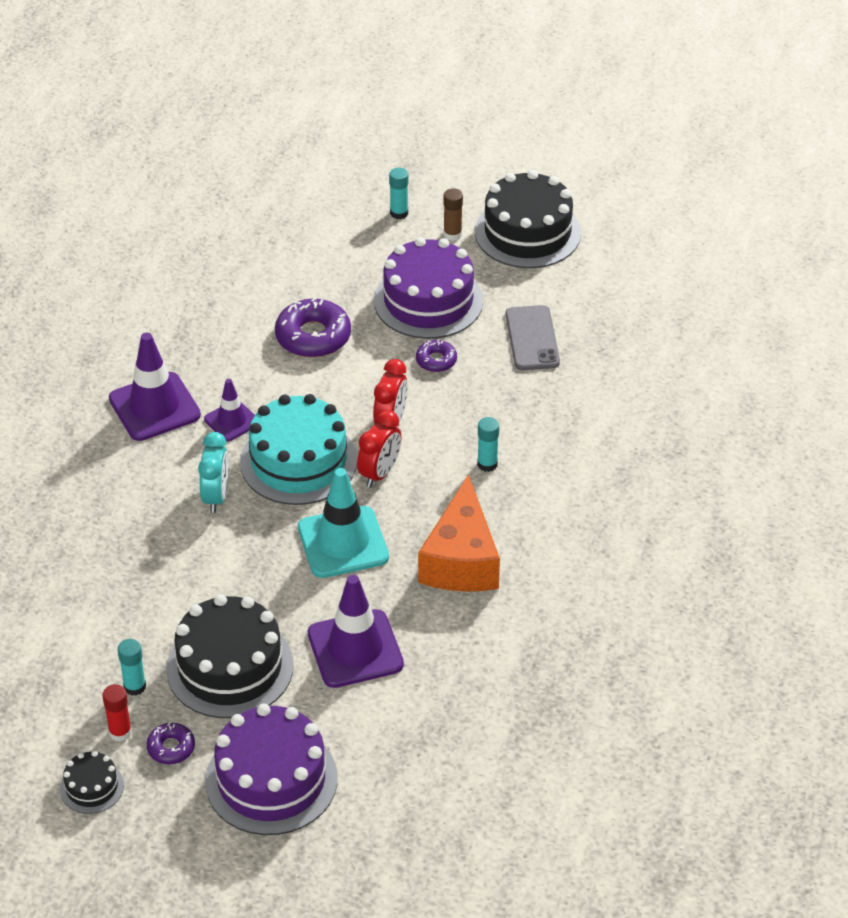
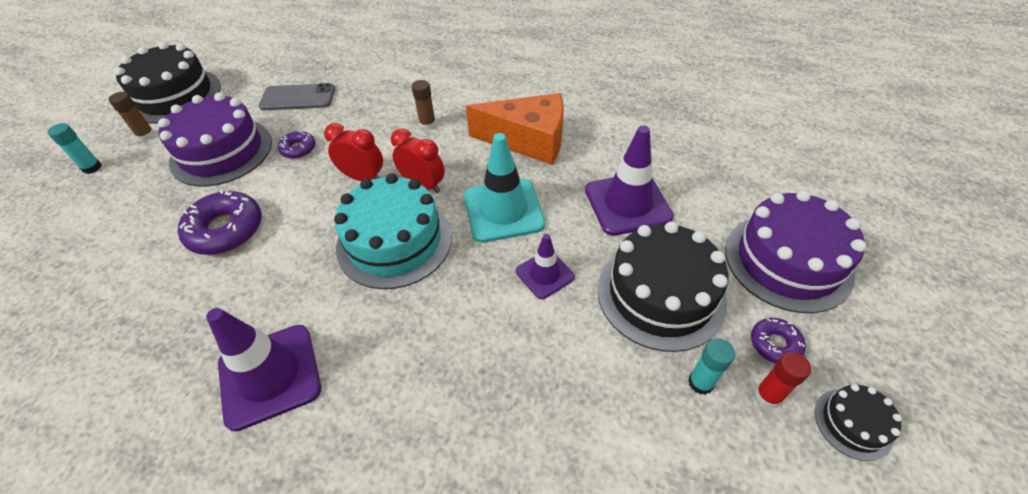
camera: 85 degrees left, 5 degrees up
turquoise clock [198,432,229,513] -> none
purple traffic cone [204,379,255,441] -> purple traffic cone moved to [516,234,575,299]
turquoise glue stick [477,417,499,472] -> brown glue stick [412,80,436,130]

